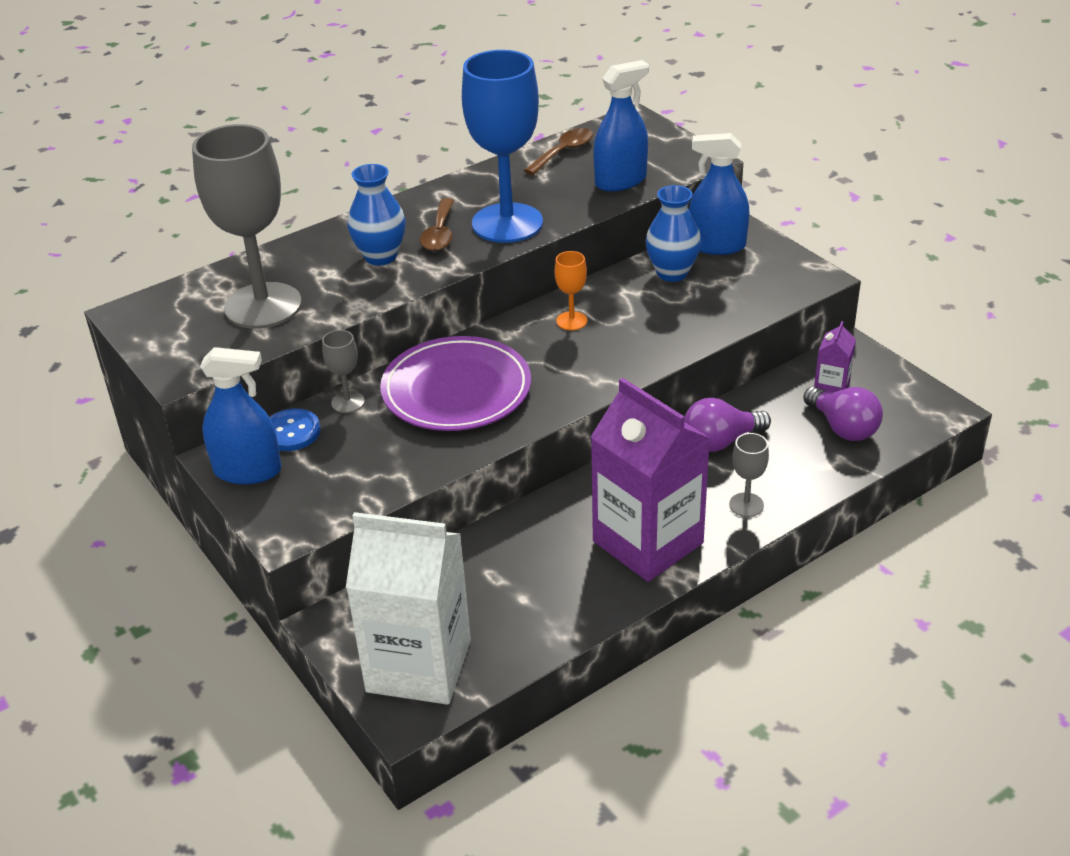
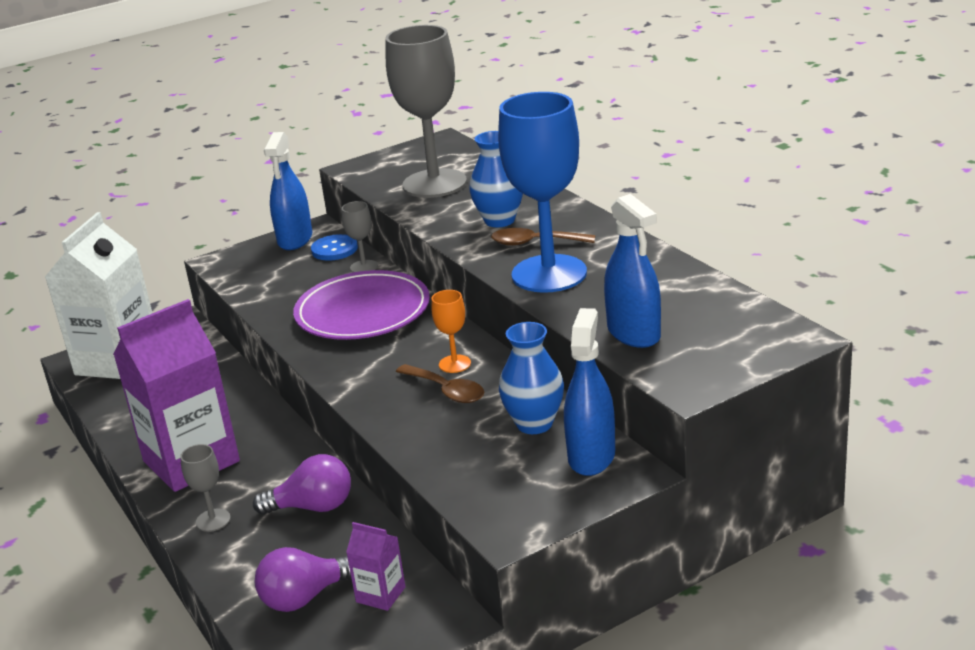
camera: 95 degrees right, 10 degrees down
brown spoon [524,128,593,175] -> brown spoon moved to [396,364,484,403]
purple light bulb [684,398,771,452] -> purple light bulb turned 105 degrees clockwise [253,454,351,515]

